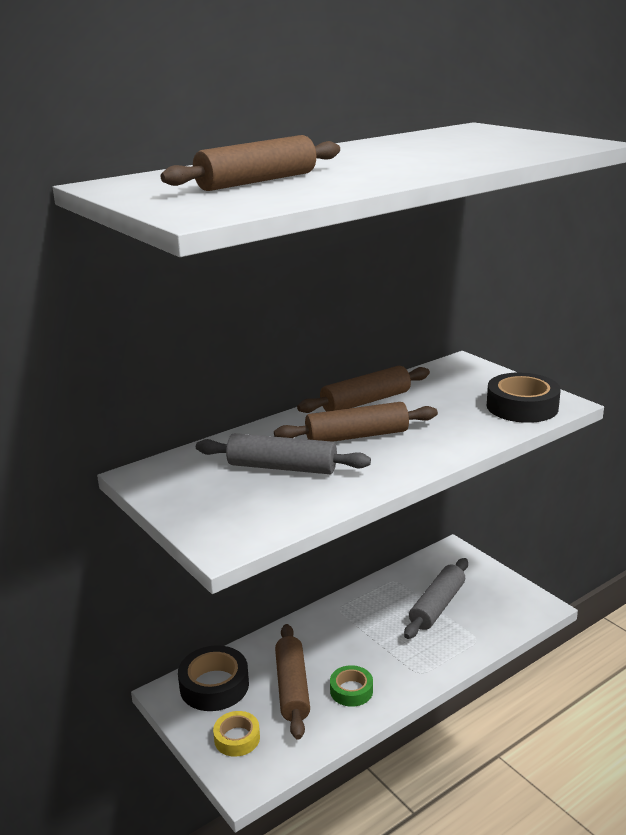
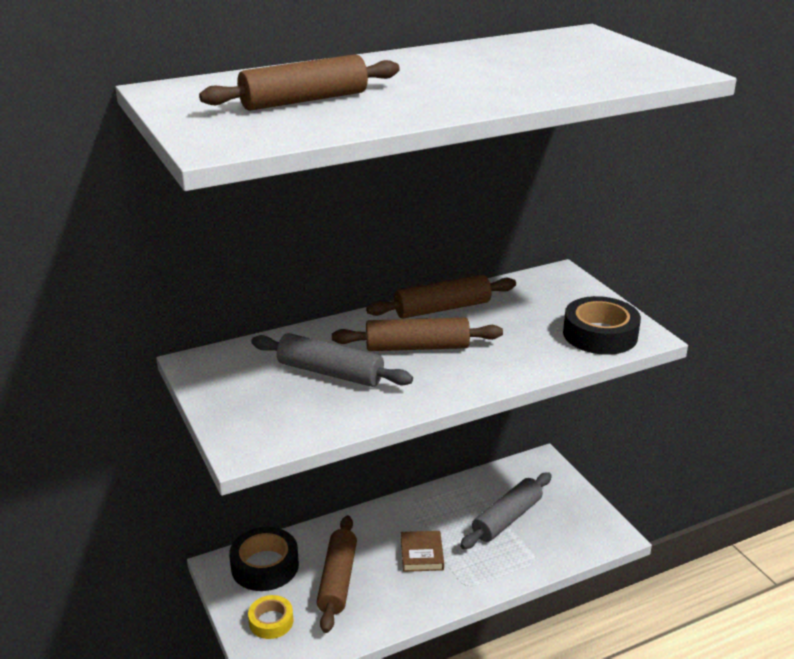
camera: 10 degrees right, 5 degrees up
green tape [330,665,373,707] -> none
none -> brown book [401,531,444,572]

